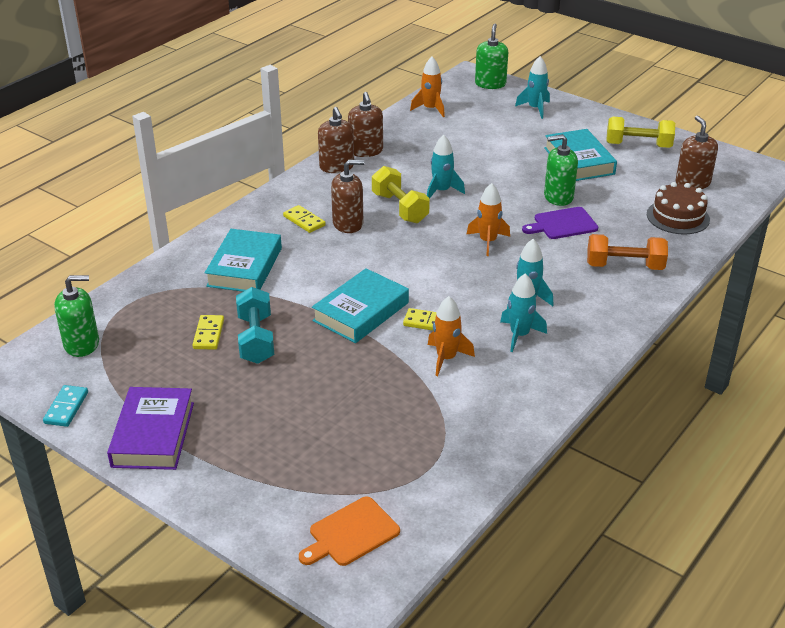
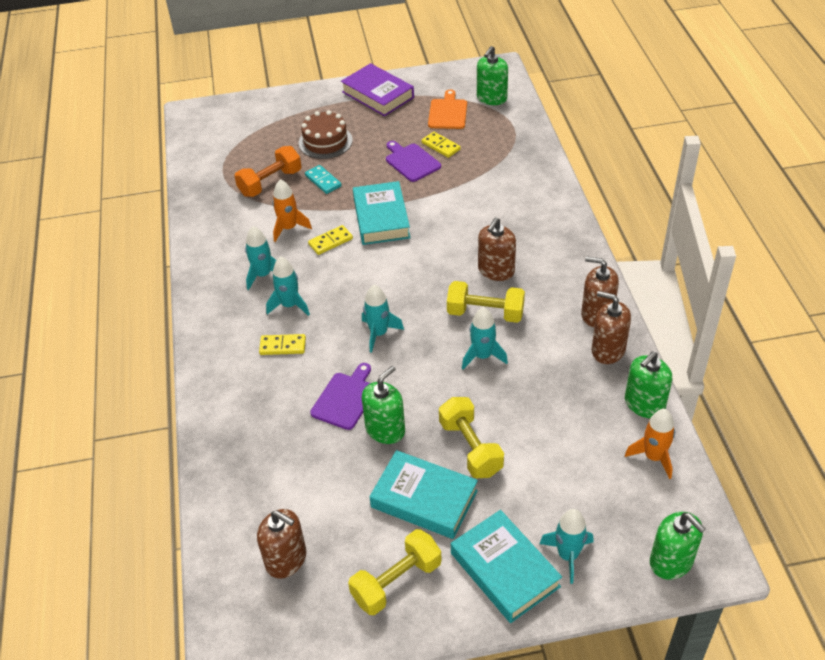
camera: 135 degrees right, 10 degrees up
turquoise domino [43,385,88,427] -> turquoise domino moved to [305,165,342,194]
turquoise book [205,229,282,292] -> turquoise book moved to [451,510,562,623]
turquoise dumbbell [236,287,274,364] -> purple cutting board [386,141,441,182]
yellow domino [283,205,326,233] -> yellow domino moved to [259,334,306,355]
orange cutting board [299,496,400,566] -> orange cutting board moved to [428,90,467,129]
orange rocket [466,183,510,256] -> turquoise rocket [362,285,404,353]
orange dumbbell [587,234,668,270] -> orange dumbbell moved to [234,146,302,197]
brown cake [647,182,710,234] -> brown cake moved to [299,110,353,159]
none -> yellow dumbbell [439,397,504,478]
none -> green soap dispenser [625,351,672,418]

